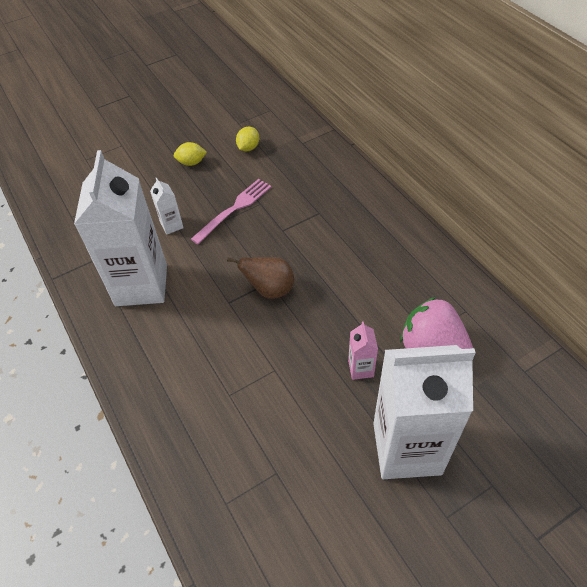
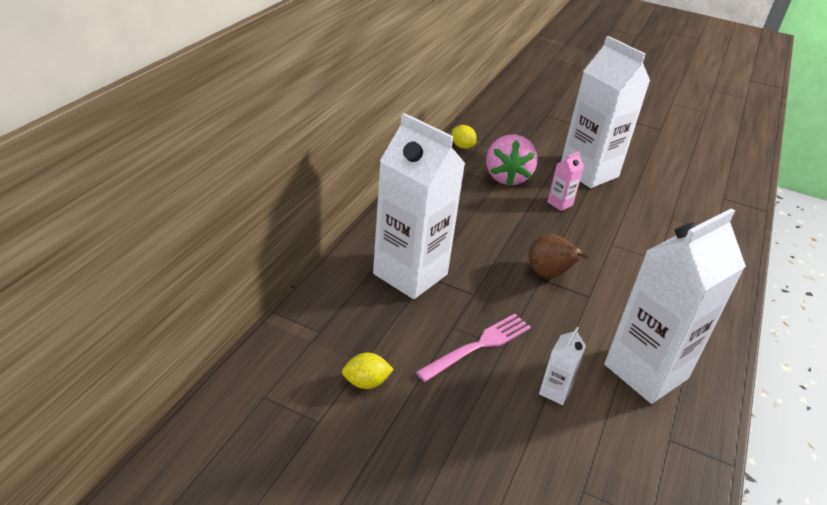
camera: 130 degrees left, 15 degrees down
yellow lemon [174,142,207,166] -> yellow lemon moved to [452,125,477,149]
pink fork [191,179,272,244] -> pink fork turned 135 degrees clockwise [416,314,531,382]
none -> white carton [373,113,465,299]

